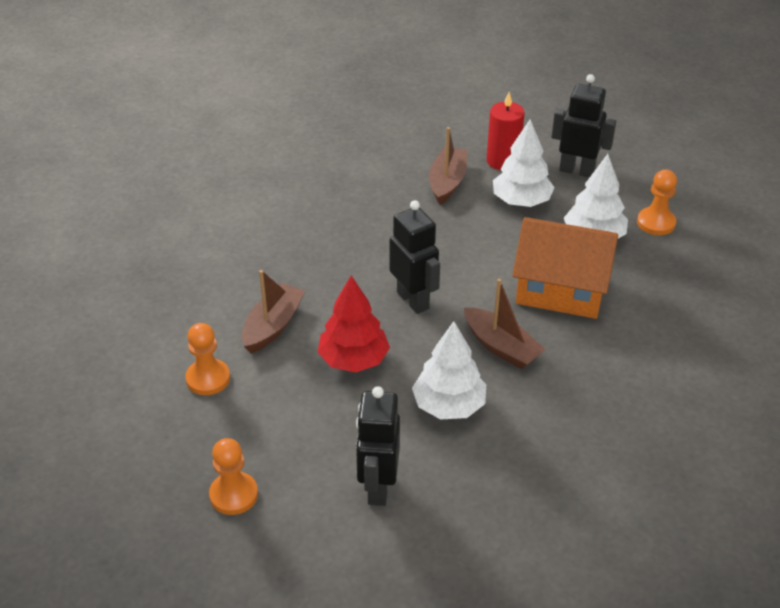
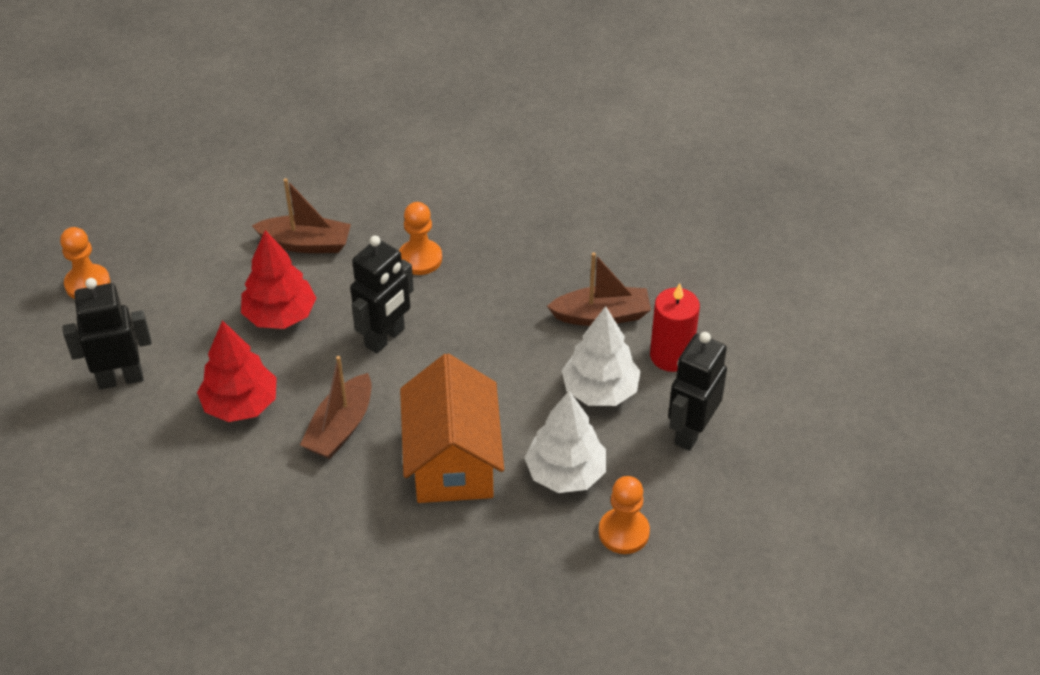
camera: 70 degrees right, 5 degrees up
orange pawn [185,323,230,395] -> orange pawn moved to [399,202,442,275]
white tree [412,321,486,419] -> red tree [197,320,277,422]
black robot [552,74,616,178] -> black robot turned 150 degrees counterclockwise [668,332,727,451]

